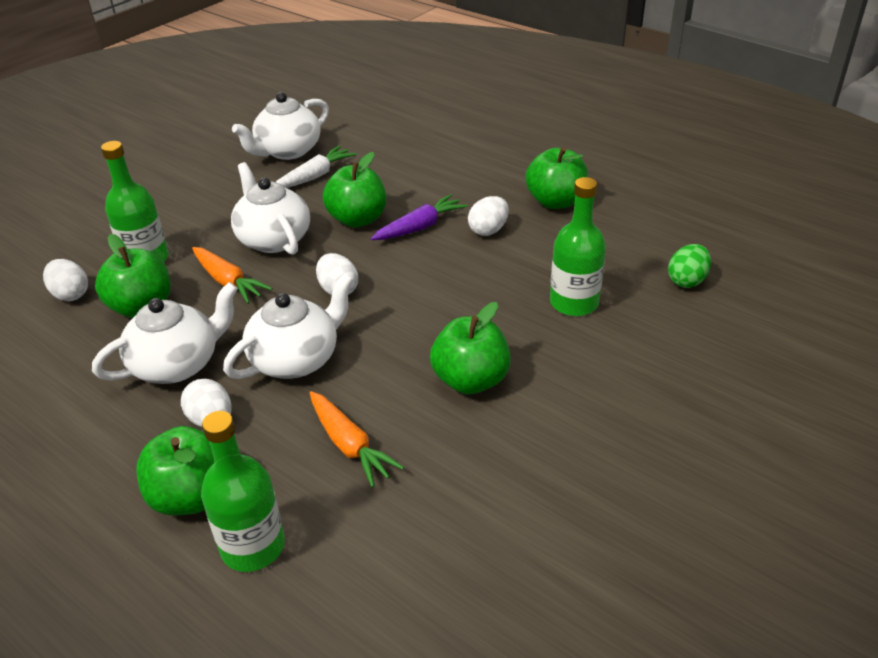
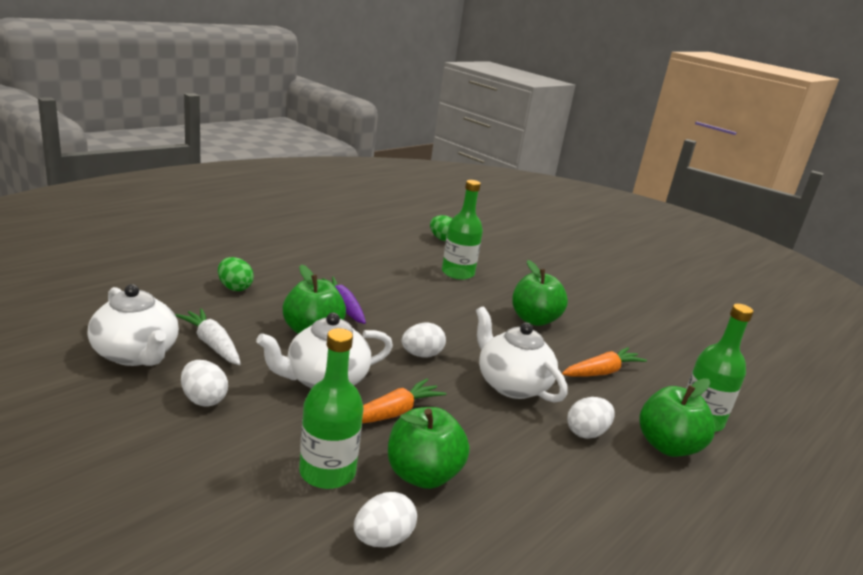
camera: 90 degrees left, 15 degrees down
white teapot [92,282,238,384] -> none
white egg [468,196,509,236] -> white egg moved to [181,360,228,407]
green apple [525,147,588,209] -> none
none -> green egg [218,257,254,291]

